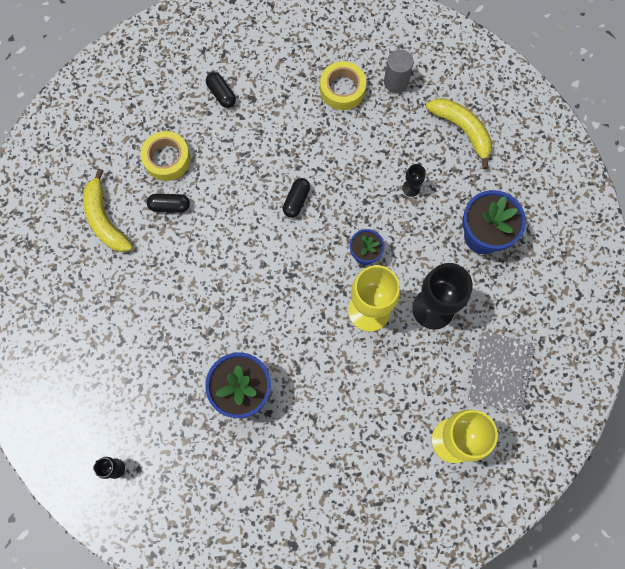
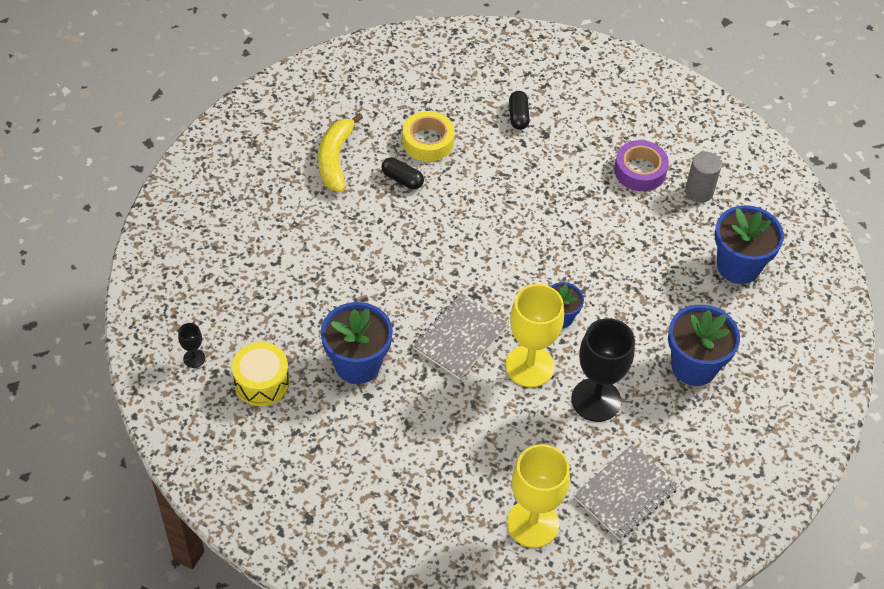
camera: 30 degrees right, 20 degrees down
black capsule [283,178,310,218] -> none
yellow tape [320,61,366,110] -> purple tape [614,140,669,191]
black goblet [402,164,426,197] -> none
yellow banana [426,98,492,169] -> blue flower pot [715,205,784,284]
none -> yellow drum [232,342,289,406]
none -> grey notebook [412,293,509,379]

